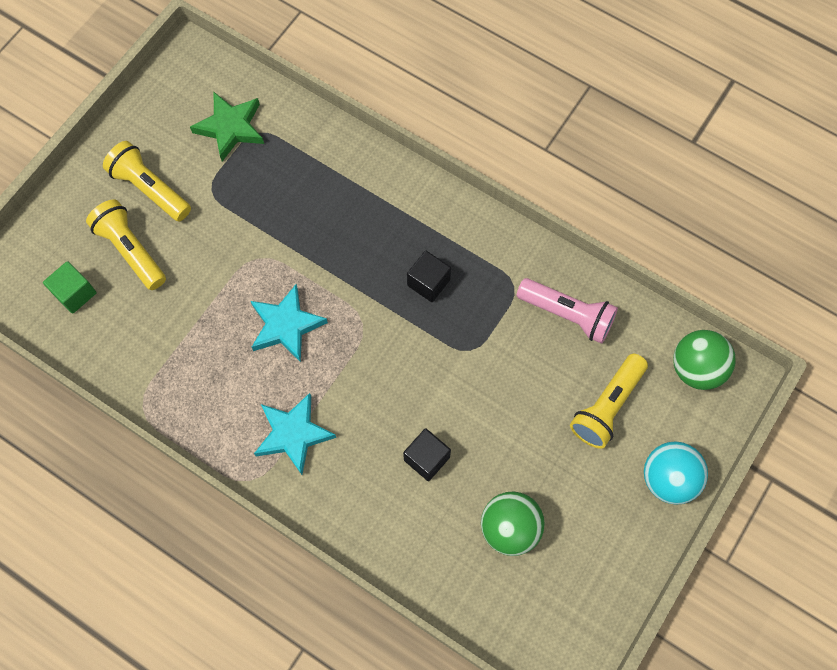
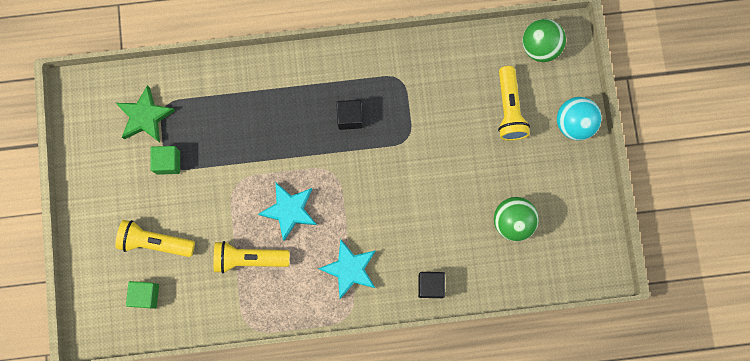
camera: 40 degrees left, 10 degrees up
yellow flashlight [103,141,191,221] -> yellow flashlight moved to [214,241,290,274]
black cube [403,428,451,481] -> black cube moved to [418,272,445,298]
pink flashlight [516,278,618,344] -> none
none -> green cube [150,146,180,175]

